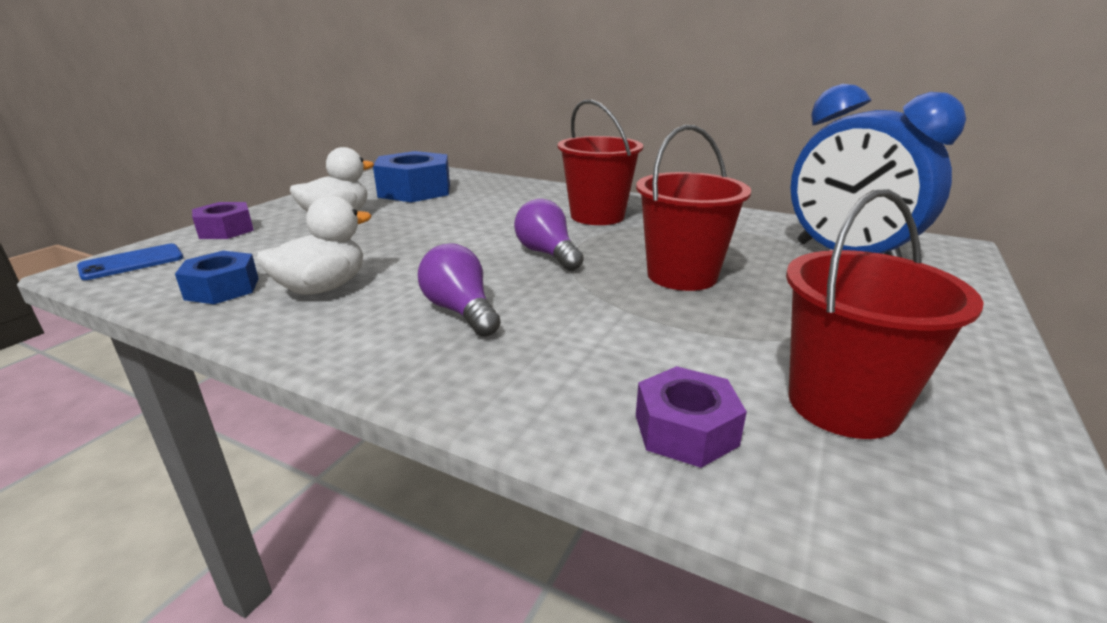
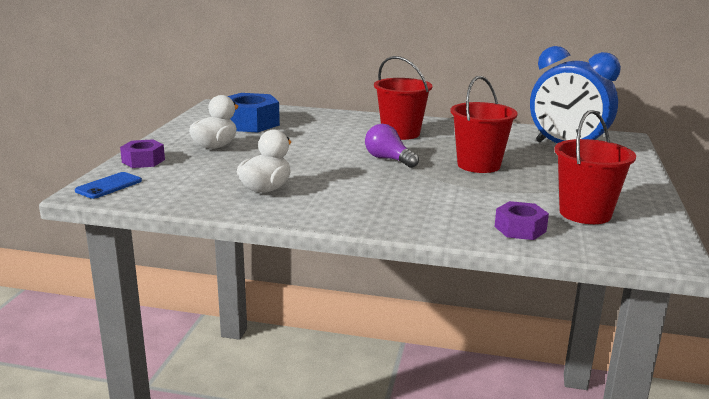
camera: 15 degrees left, 5 degrees down
blue nut [175,251,259,304] -> none
purple light bulb [418,243,501,337] -> none

